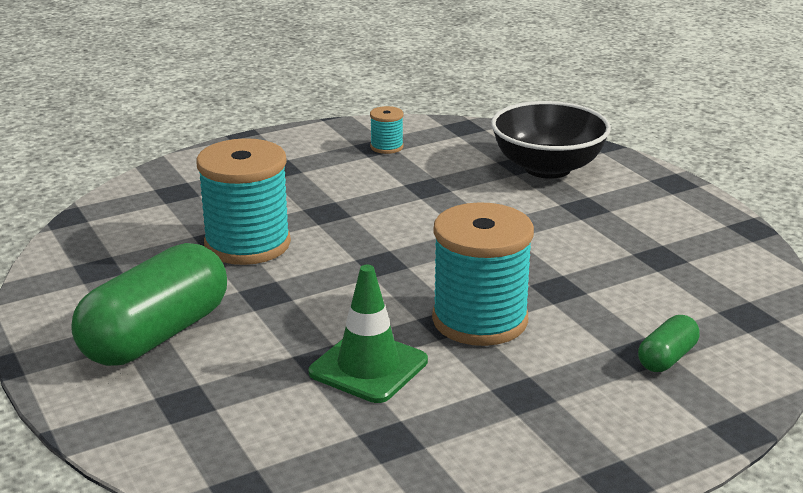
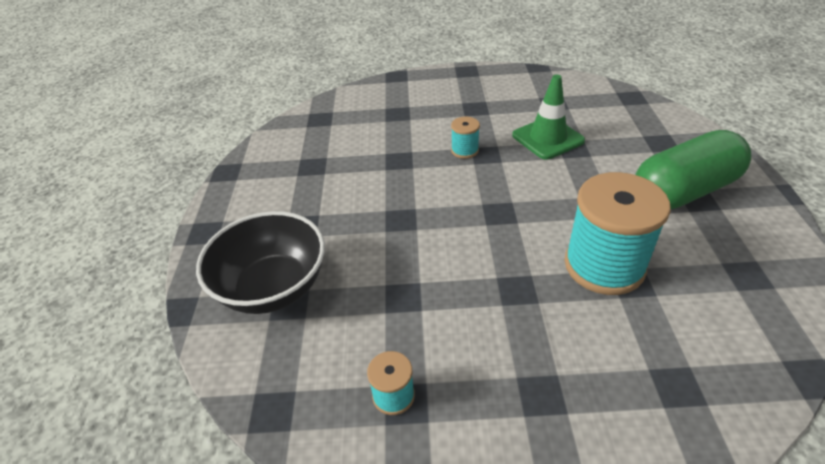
camera: 150 degrees left, 15 degrees up
turquoise spool [432,202,534,346] -> turquoise spool [451,117,480,159], size x0.45
green capsule [638,315,699,372] -> none

